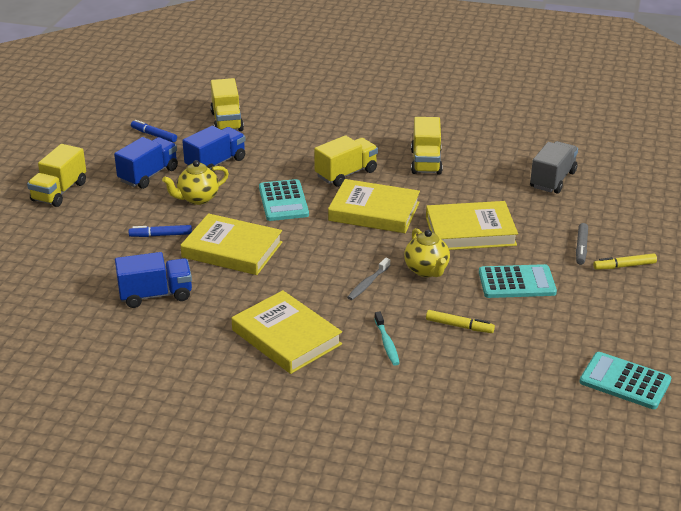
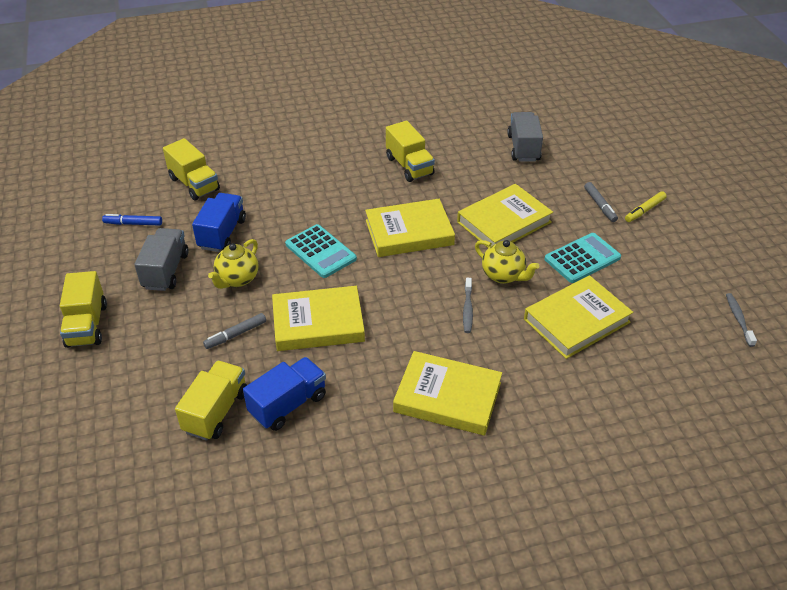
camera: 30 degrees left, 10 degrees up
blue truck [114,137,178,189] -> grey truck [135,228,189,291]
blue marker [129,225,192,237] -> grey marker [203,313,266,349]
yellow truck [314,135,378,187] -> yellow truck moved to [175,360,247,441]
turquoise toothbrush [374,312,400,366] -> none
yellow marker [426,310,495,333] -> yellow book [524,275,633,359]
turquoise calculator [579,352,671,409] -> grey toothbrush [726,293,757,347]

